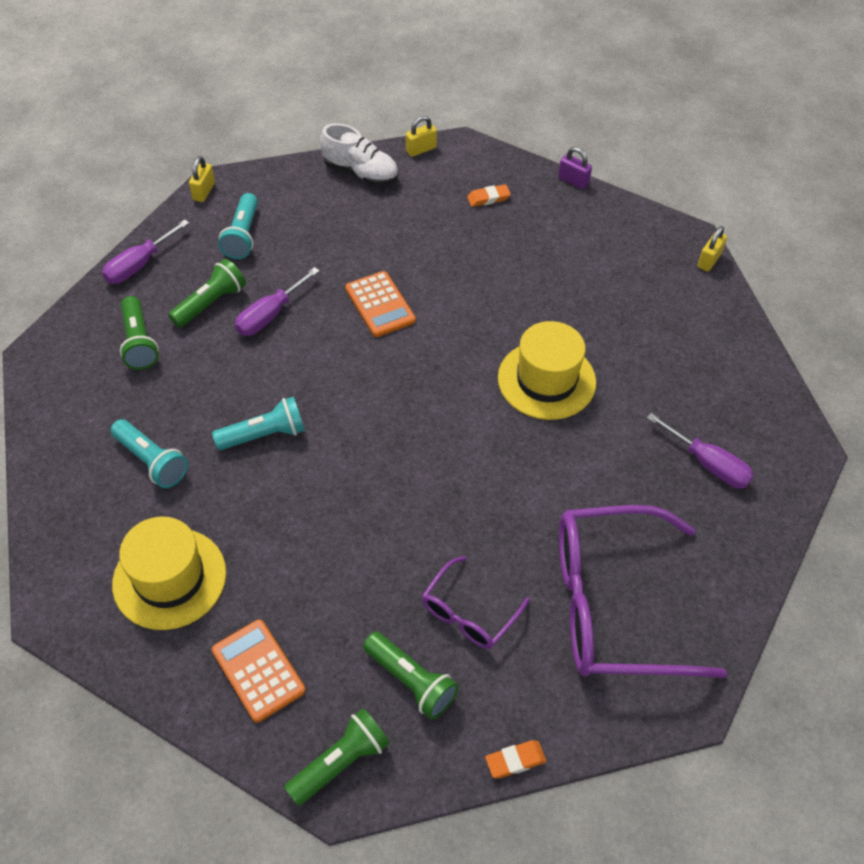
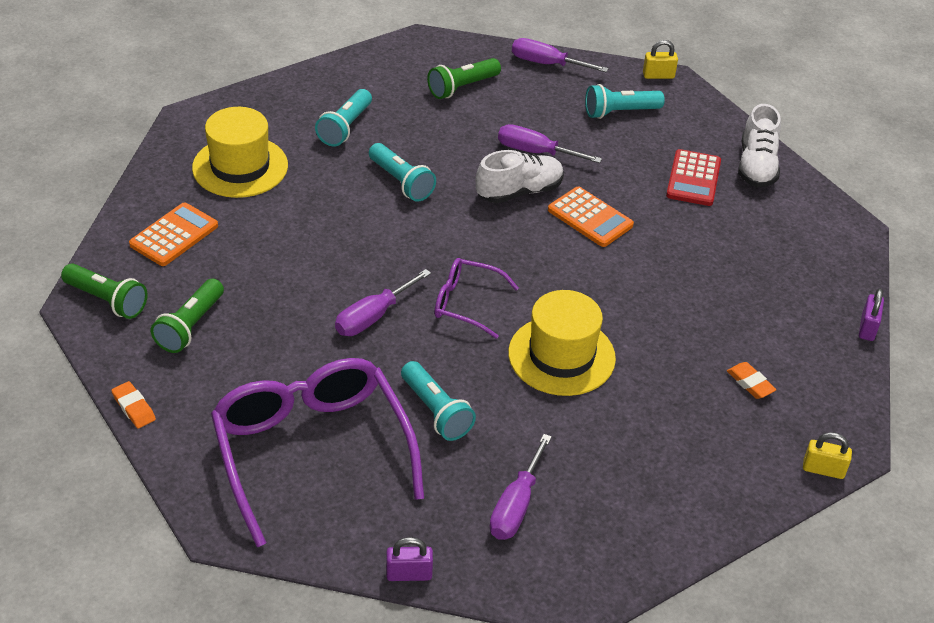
camera: 70 degrees right, 10 degrees down
green flashlight [168,259,246,328] -> none
orange calculator [345,271,416,337] -> orange calculator turned 90 degrees counterclockwise [548,186,634,247]
yellow padlock [406,116,437,157] -> none
purple glasses [422,556,530,649] -> purple glasses moved to [434,258,519,339]
orange eraser [467,184,511,207] -> orange eraser moved to [727,362,777,399]
none -> purple screwdriver [335,269,431,336]
none -> purple padlock [386,537,433,581]
none -> turquoise flashlight [401,361,476,441]
none -> white shoe [476,150,564,203]
none -> red calculator [666,149,721,206]

